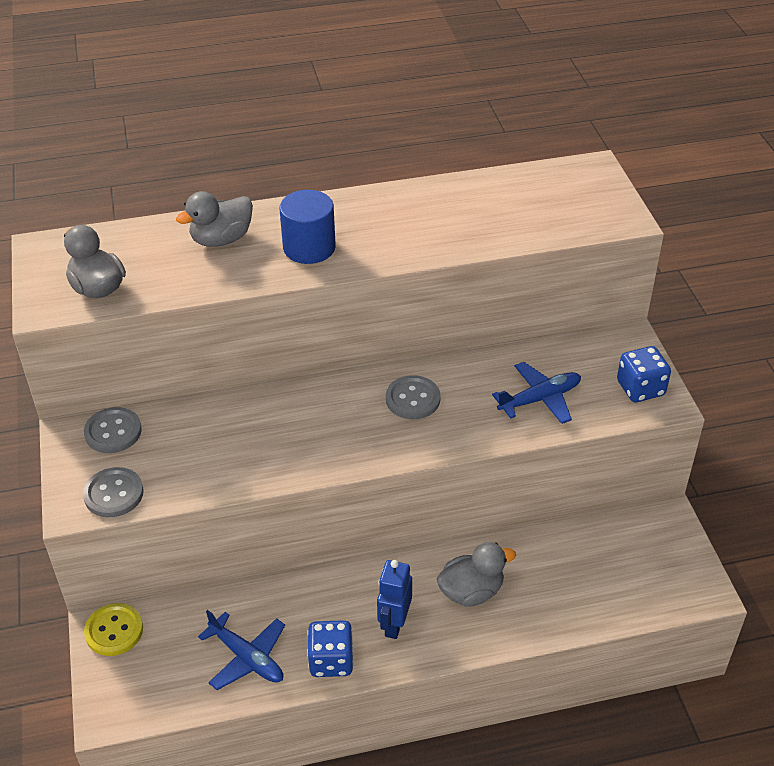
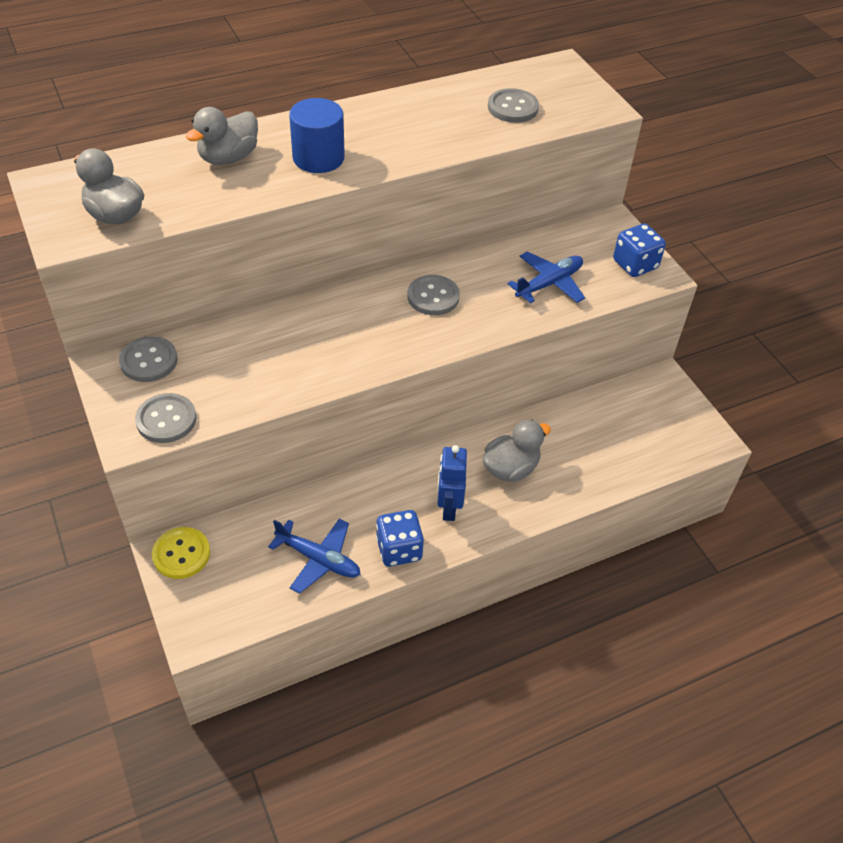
camera: 15 degrees left, 5 degrees up
none -> grey button [488,88,539,123]

